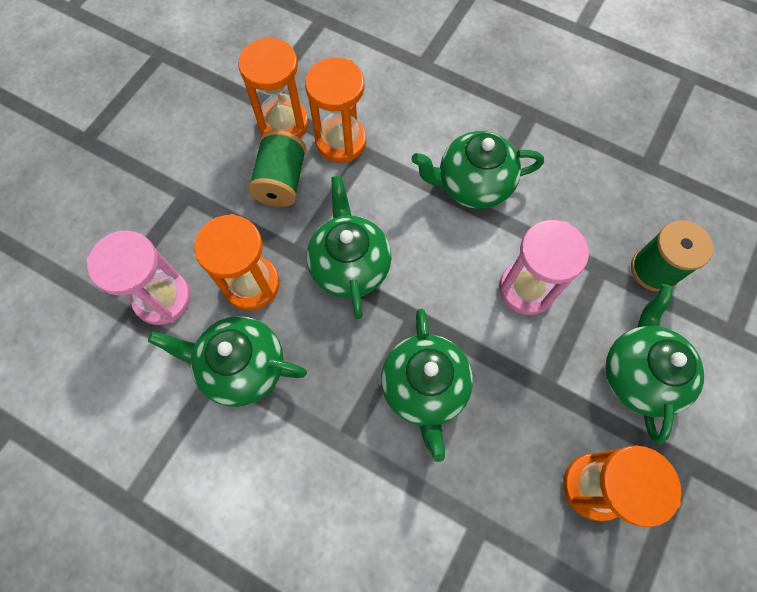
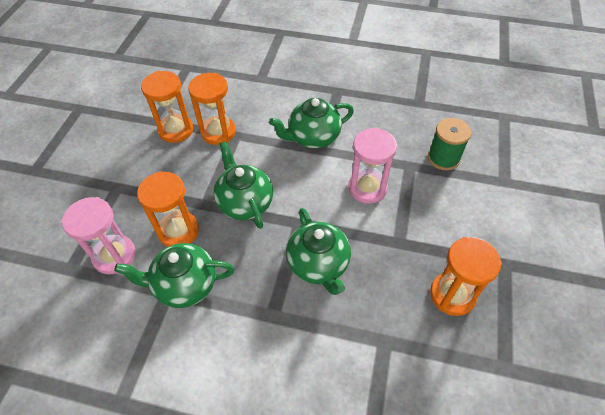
camera: 15 degrees left, 15 degrees down
green spool [248,130,307,207] -> none
green teapot [605,284,704,444] -> none

